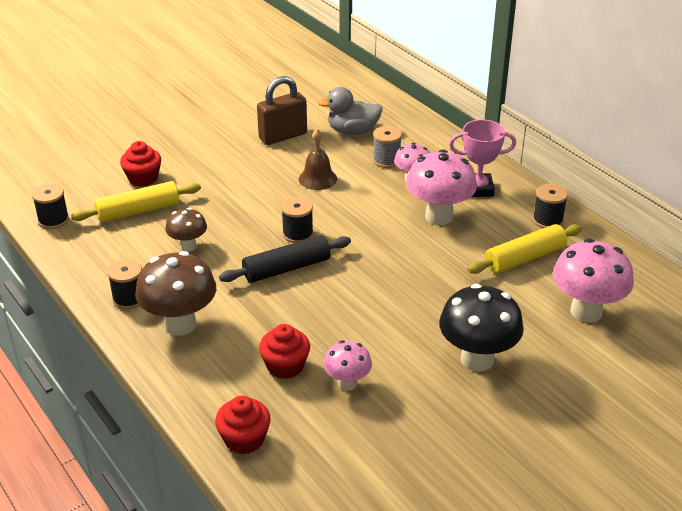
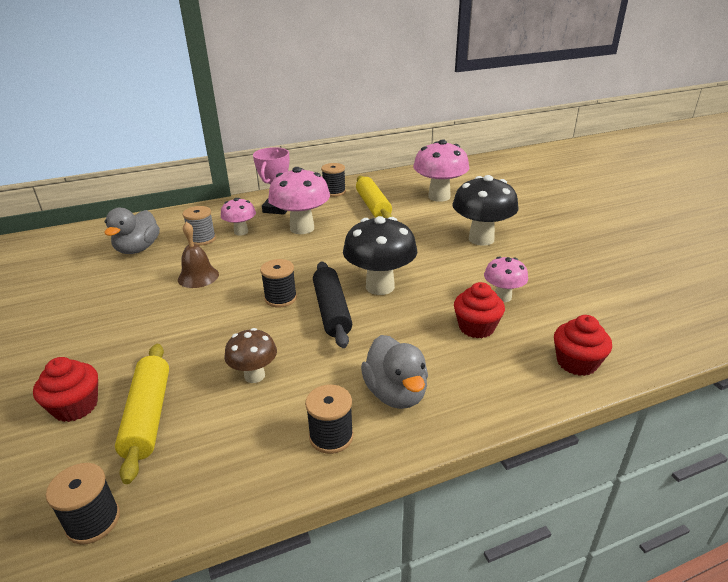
camera: 75 degrees left, 5 degrees down
brown mushroom [135,251,216,336] -> grey duck [361,335,428,409]
brown padlock [257,76,307,145] -> none
none -> black mushroom [343,216,417,295]

